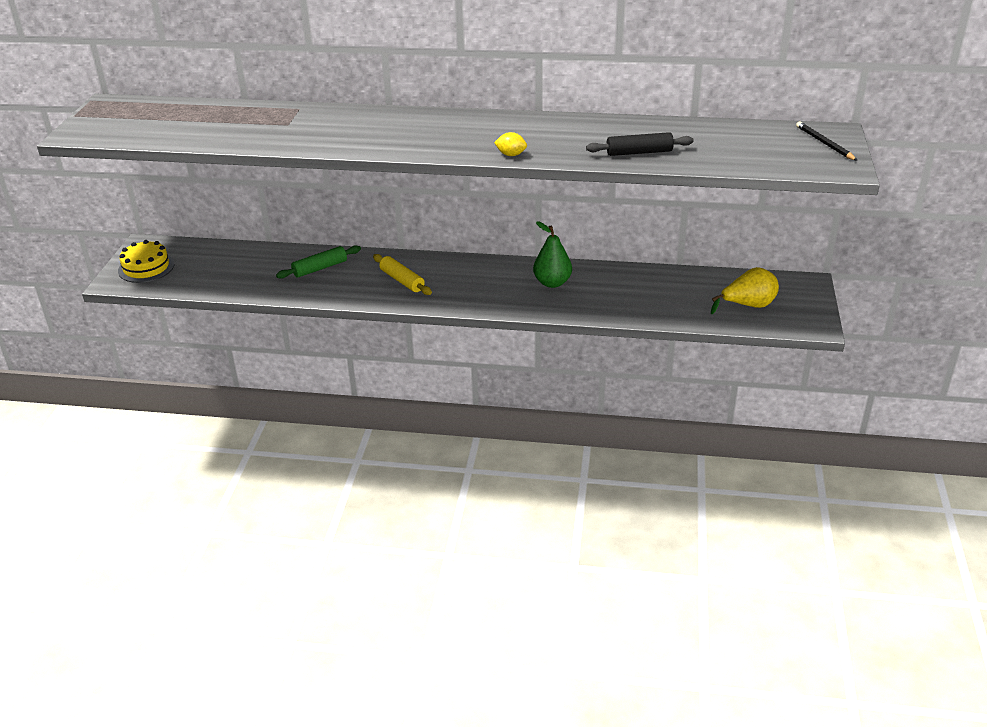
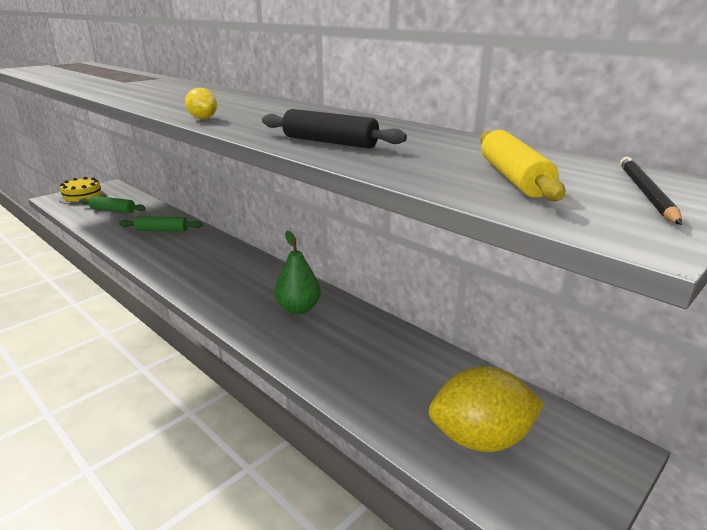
camera: 35 degrees right, 10 degrees down
yellow rolling pin [373,254,432,295] -> yellow rolling pin moved to [480,130,566,201]
yellow pear [711,267,779,314] -> yellow lemon [428,367,544,452]
none -> green rolling pin [79,196,146,213]

